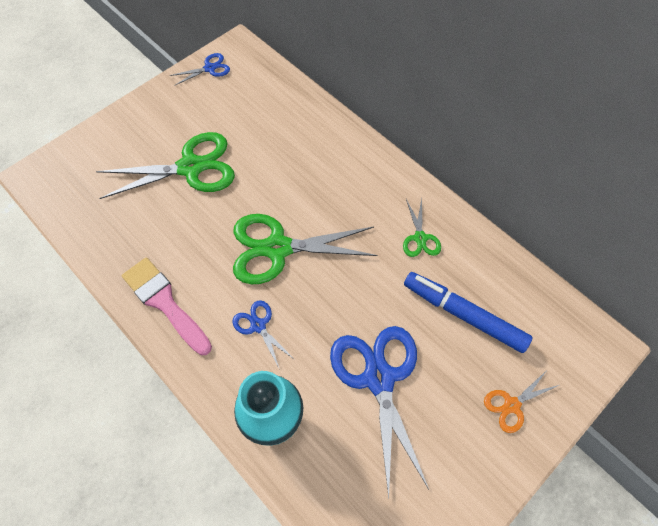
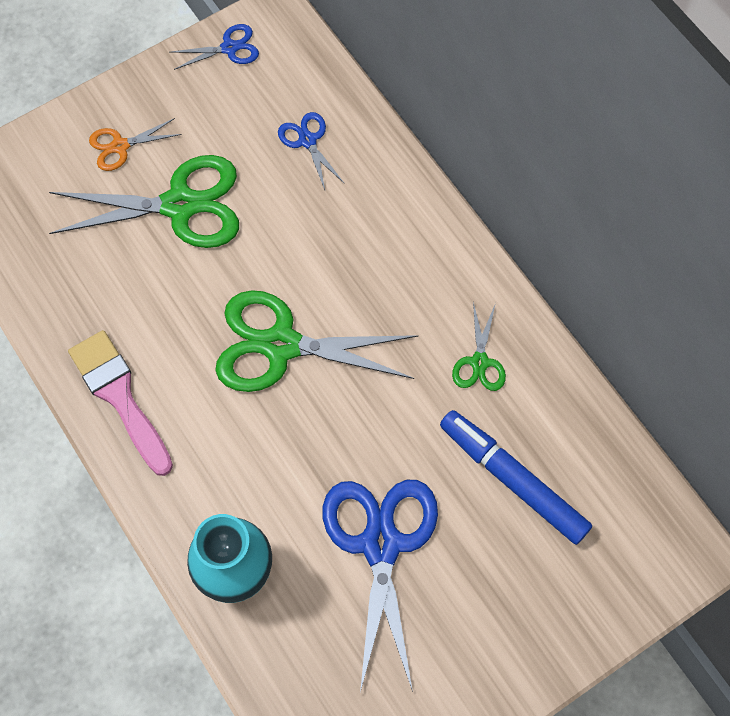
camera: 10 degrees right, 5 degrees up
blue scissors [232,300,295,368] -> blue scissors moved to [278,112,345,190]
orange scissors [484,370,559,433] -> orange scissors moved to [89,118,182,171]

